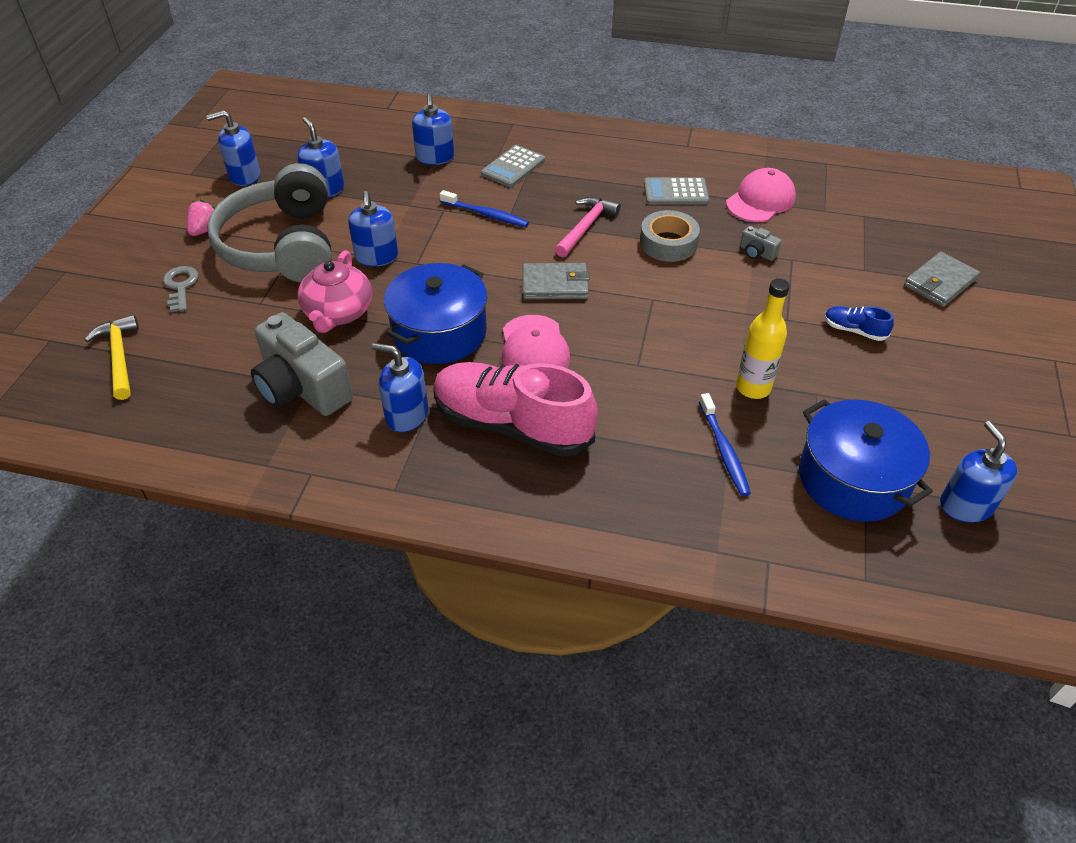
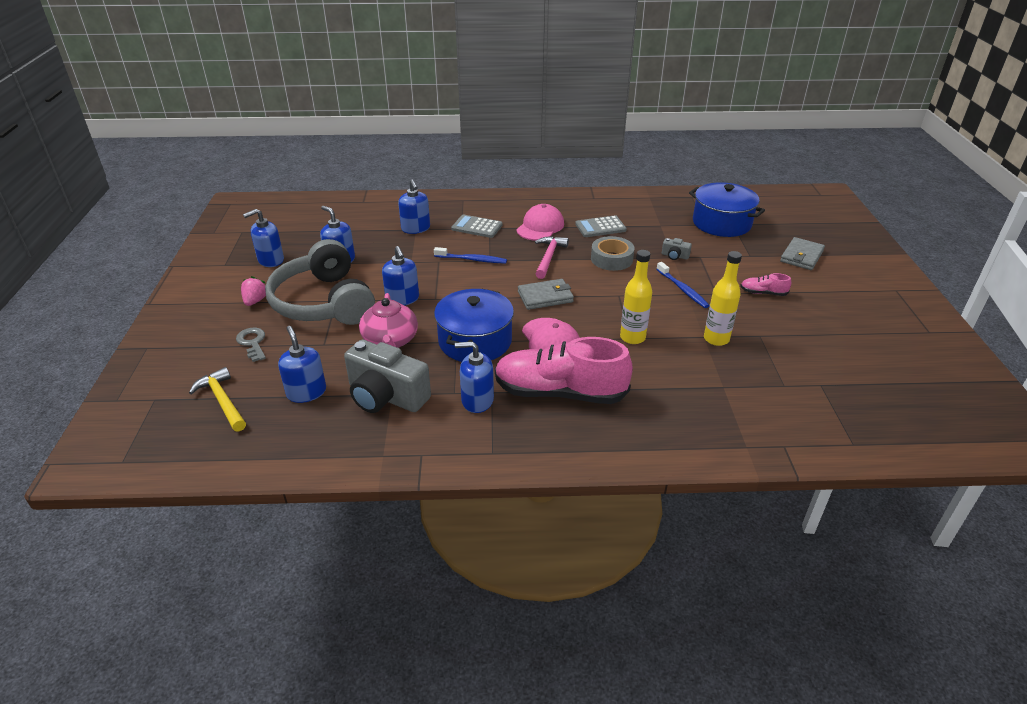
camera: 15 degrees left, 10 degrees down
grey calculator [481,145,545,187] -> grey calculator turned 90 degrees clockwise [451,215,503,238]
blue toothbrush [699,393,751,496] -> blue toothbrush moved to [656,262,710,308]
pink cap [726,168,796,222] -> pink cap moved to [516,204,564,241]
blue pot [799,399,933,522] -> blue pot moved to [689,182,765,237]
blue shoe [824,306,894,341] -> pink shoe [740,273,791,296]
blue soap dispenser [940,421,1018,523] -> blue soap dispenser moved to [278,326,326,403]
none -> yellow bottle [620,250,652,344]

